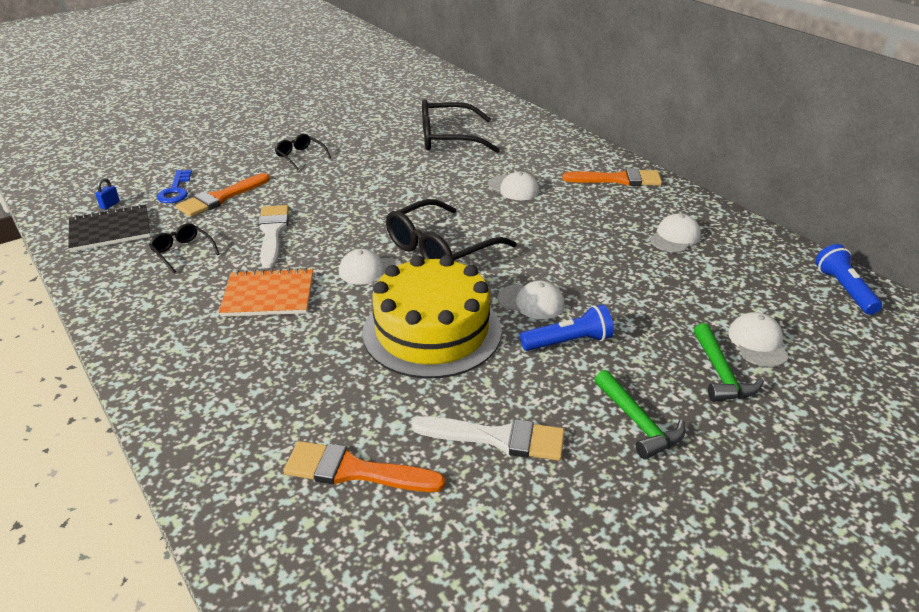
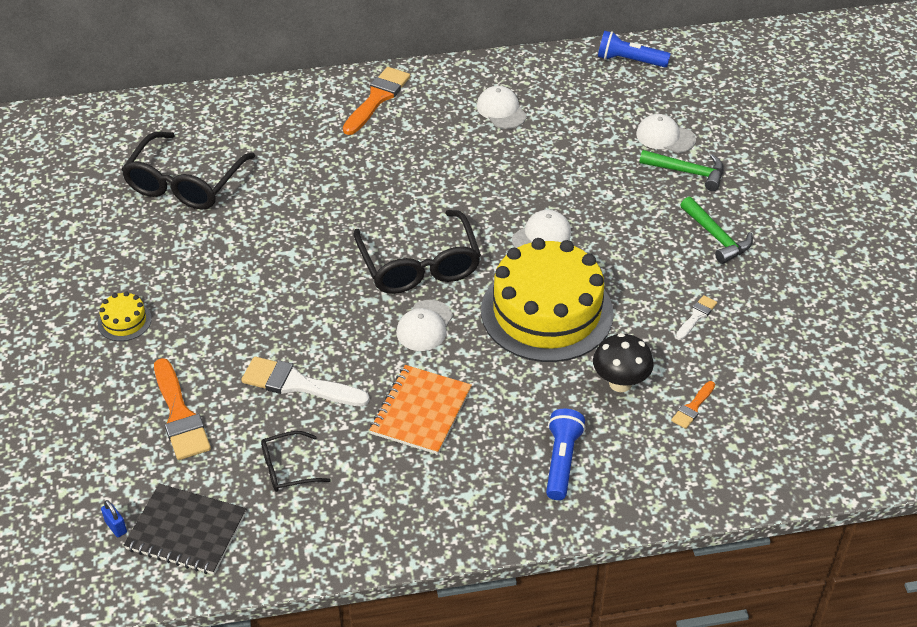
camera: 65 degrees left, 10 degrees up
black notebook [68,204,151,252] -> black notebook turned 75 degrees counterclockwise [124,484,247,575]
blue key [157,170,192,203] -> none
black glasses [275,134,331,170] -> yellow cake [98,292,152,341]
orange brush [283,441,445,492] -> orange brush [671,381,715,429], size x0.52
white brush [412,416,565,461] -> white brush [676,295,717,340], size x0.52
white cap [489,172,539,200] -> none
blue flashlight [520,304,614,351] -> blue flashlight moved to [546,408,585,500]
green hammer [595,370,685,460] -> green hammer turned 60 degrees clockwise [681,197,753,264]
none -> black mushroom [593,333,654,392]

